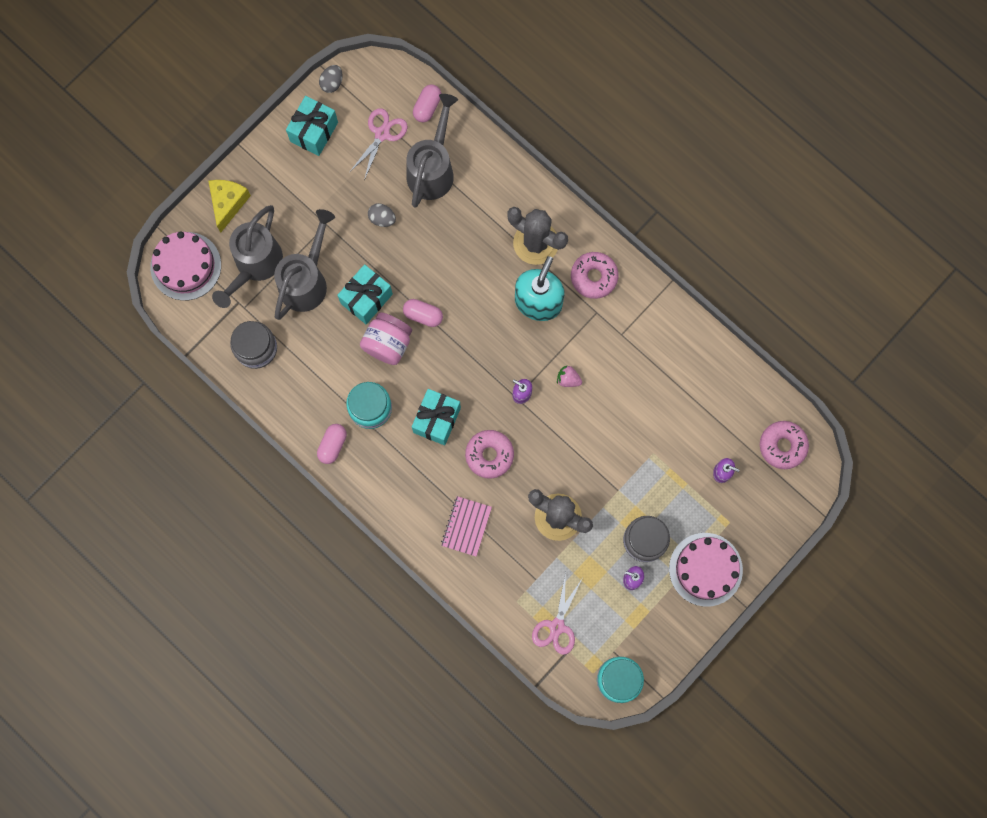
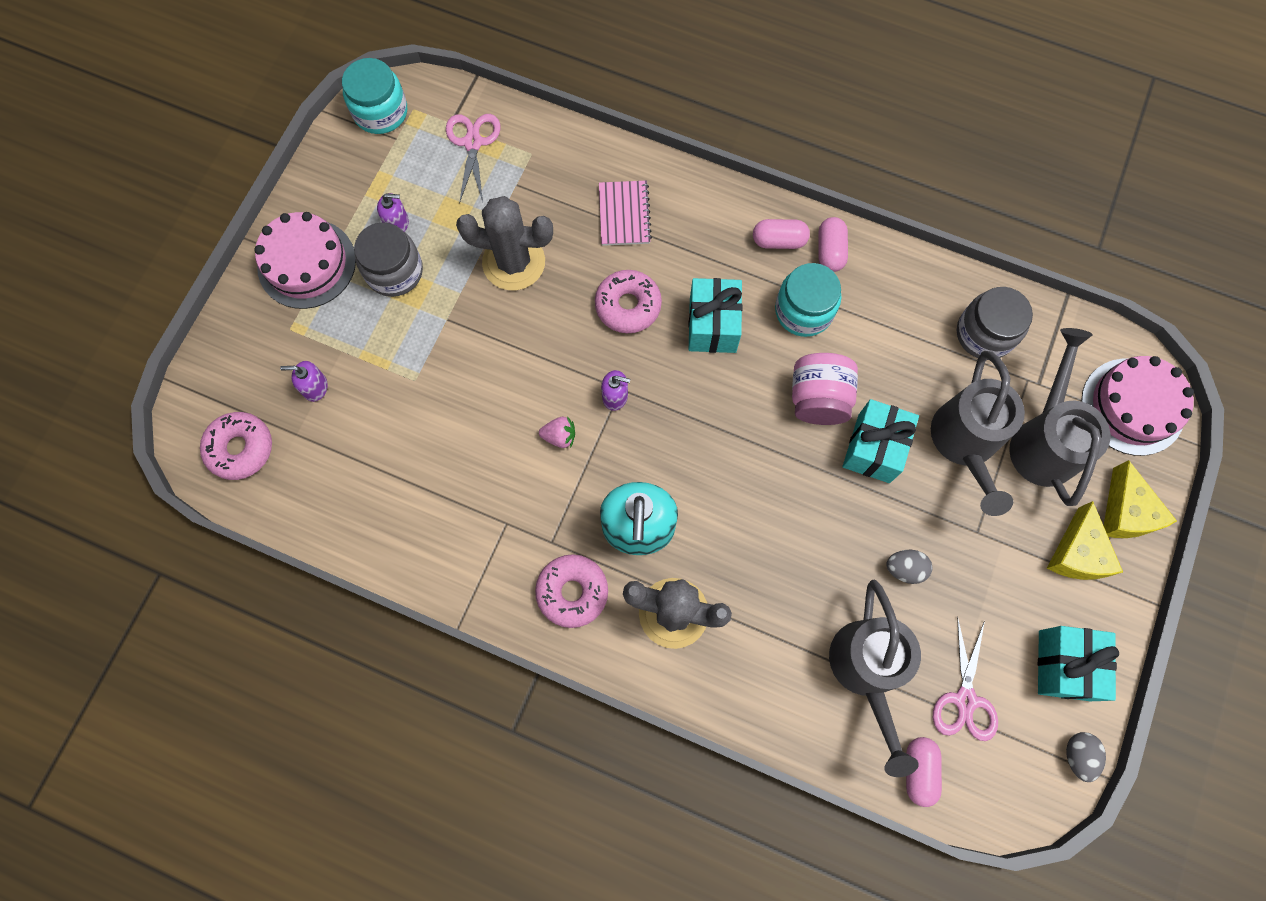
camera: 160 degrees right, 5 degrees down
pink capsule [403,299,443,327] -> pink capsule moved to [753,219,810,249]
none -> yellow cheese [1047,501,1123,580]

